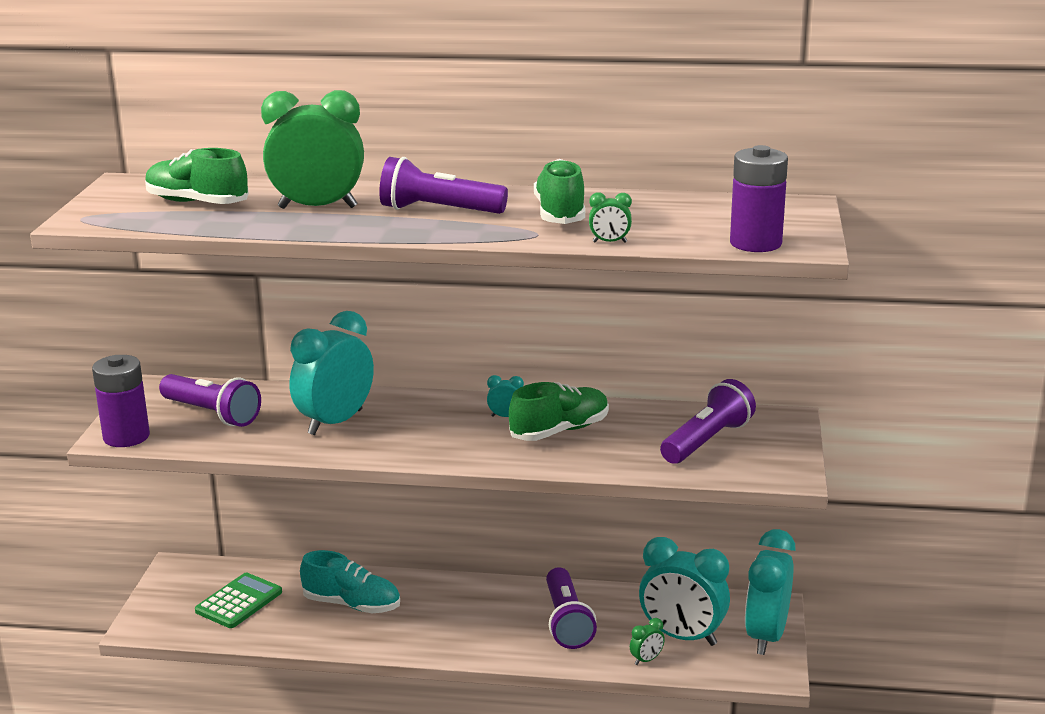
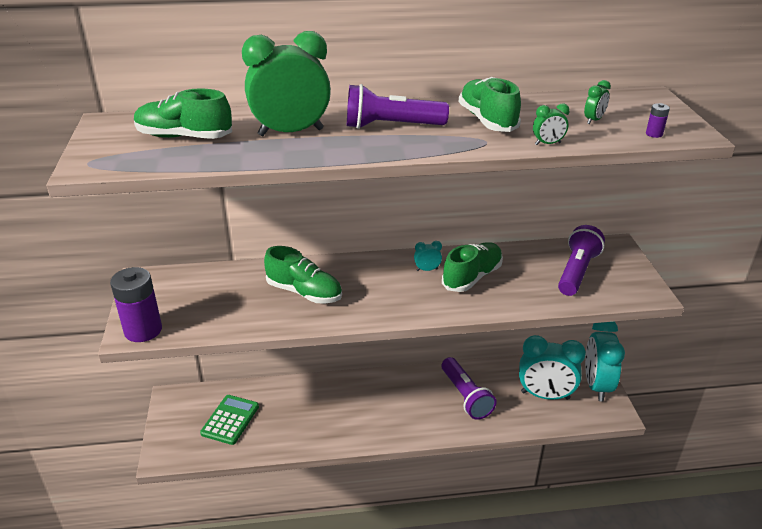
camera: 15 degrees left, 10 degrees up
purple flashlight [159,374,261,427] -> none
turquoise clock [290,311,374,435] -> green shoe [264,246,342,303]
turquoise shoe [300,550,400,613] -> none
green clock [630,618,665,665] -> green clock moved to [584,80,611,124]
purple battery [730,145,788,252] -> purple battery [646,103,670,138], size x0.41

